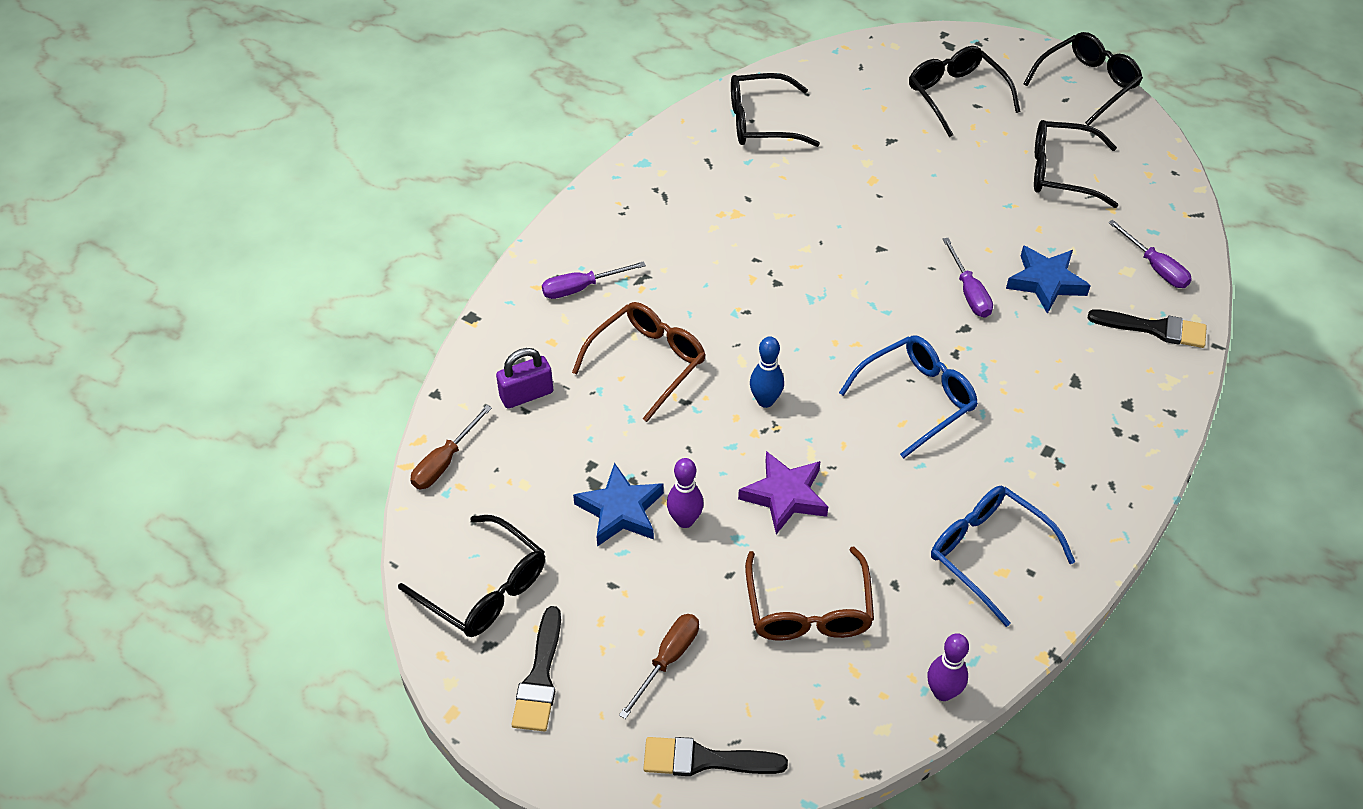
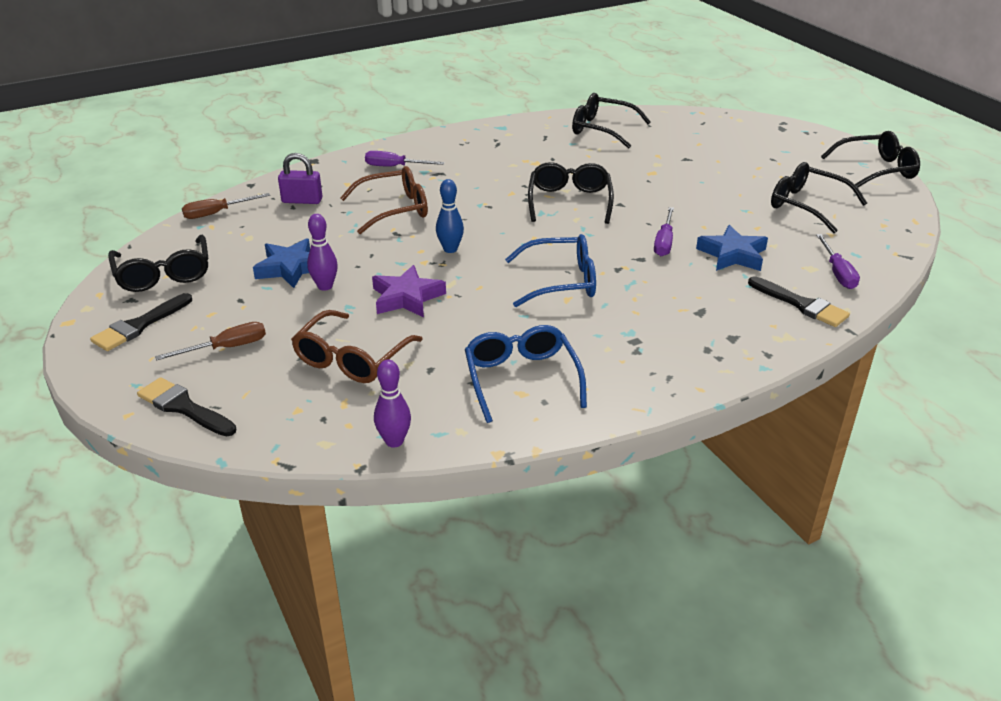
camera: 30 degrees right, 15 degrees down
black glasses [909,46,1021,137] -> black glasses moved to [528,162,614,224]

